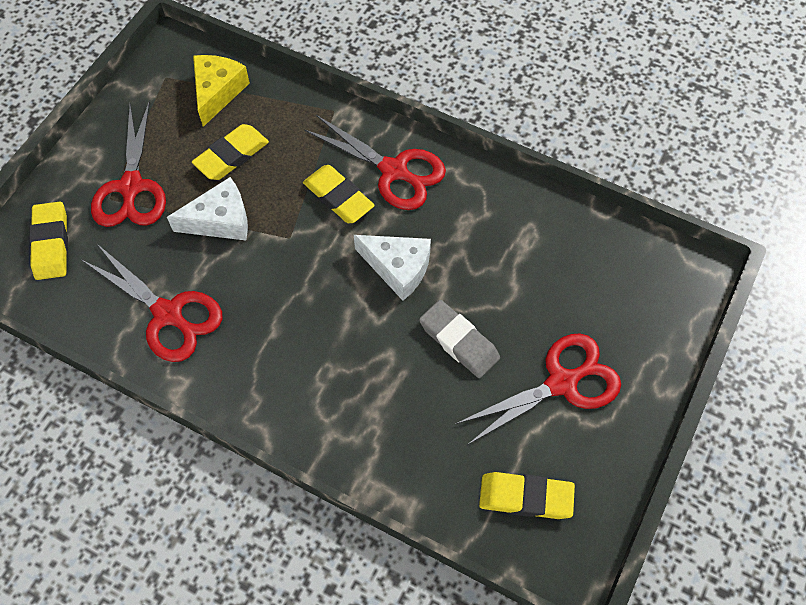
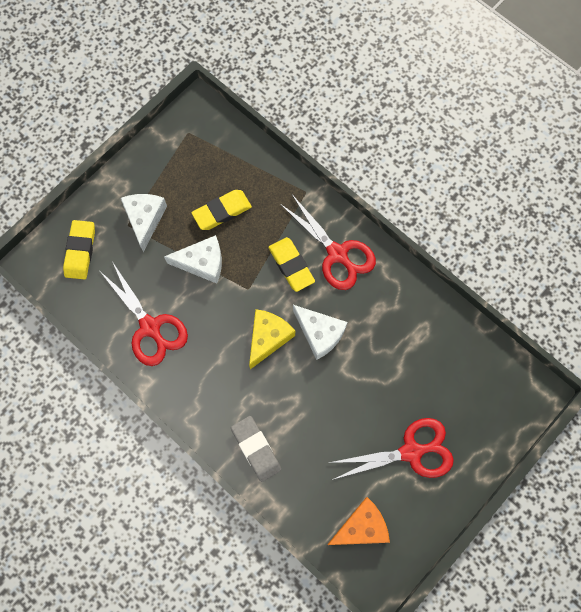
camera: 15 degrees right, 10 degrees up
red scissors [91,100,166,227] -> white cheese [121,194,167,252]
yellow cheese [193,55,250,127] -> yellow cheese moved to [249,309,295,369]
grey eraser [419,300,500,378] -> grey eraser moved to [231,416,281,482]
yellow eraser [479,472,575,519] -> orange cheese [327,497,390,545]

